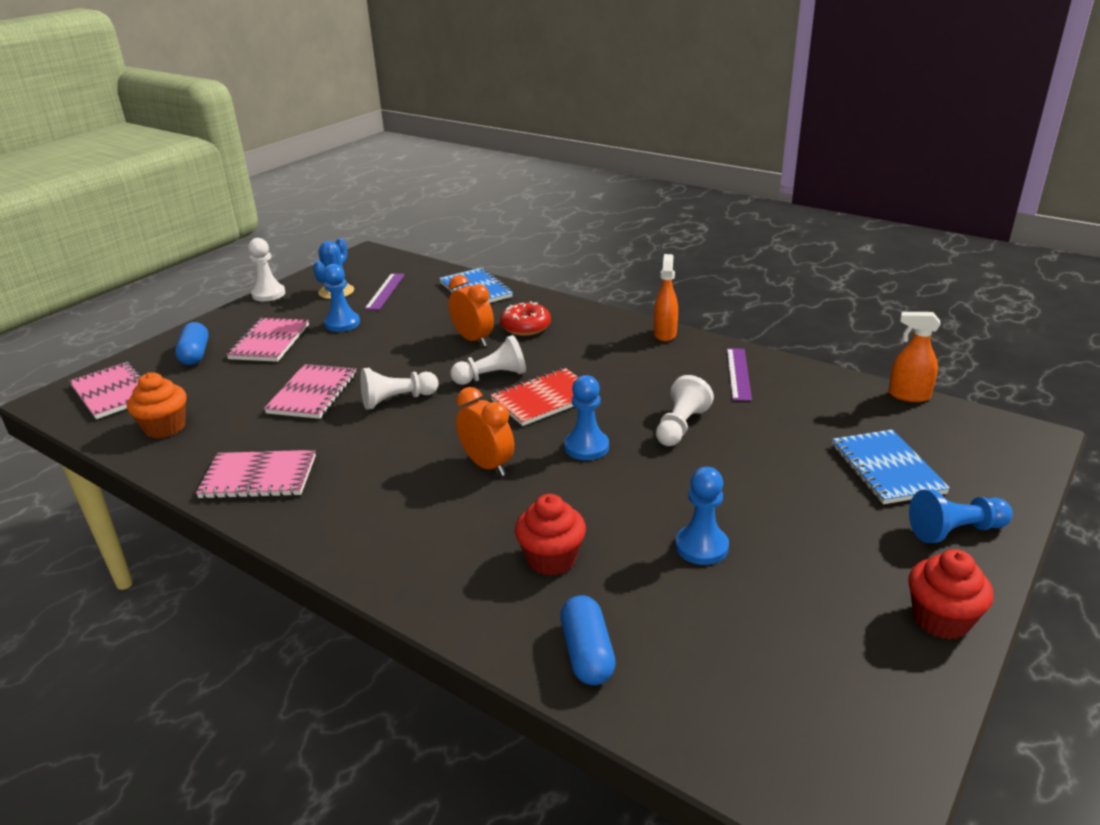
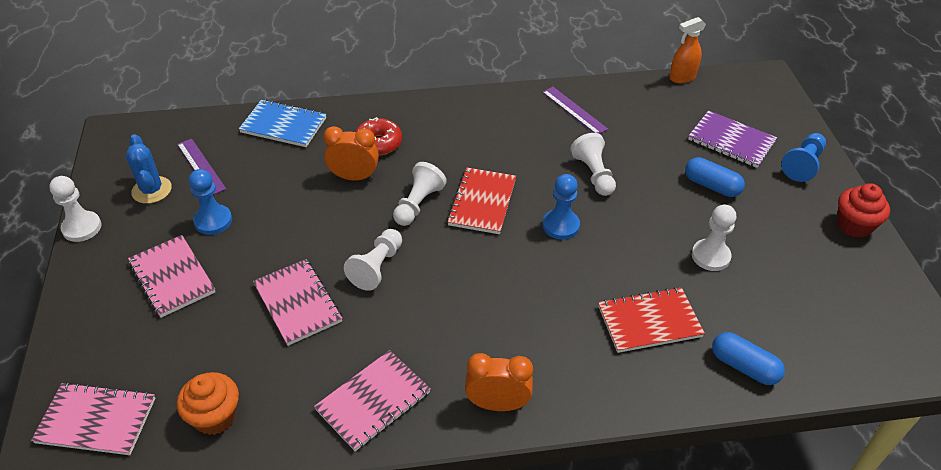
camera: 45 degrees left, 15 degrees up
blue capsule [175,322,209,365] -> blue capsule moved to [685,157,745,197]
orange clock [456,387,514,476] -> orange clock moved to [465,353,533,411]
red cupcake [515,494,586,576] -> red notebook [598,287,705,353]
orange spray bottle [654,254,678,342] -> none
blue pawn [675,467,729,565] -> white pawn [692,205,736,271]
blue notebook [832,429,950,504] -> purple notebook [688,110,777,168]

